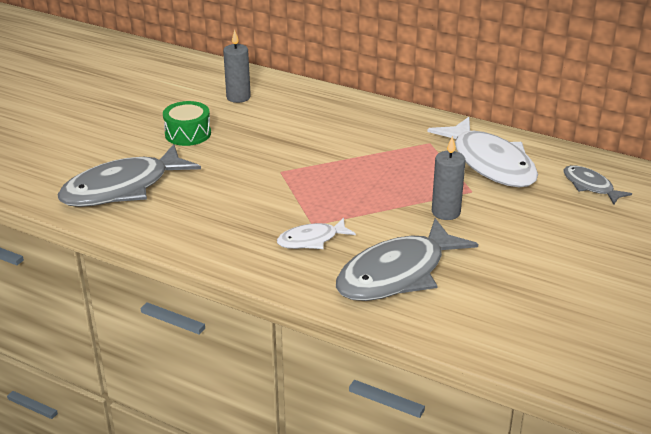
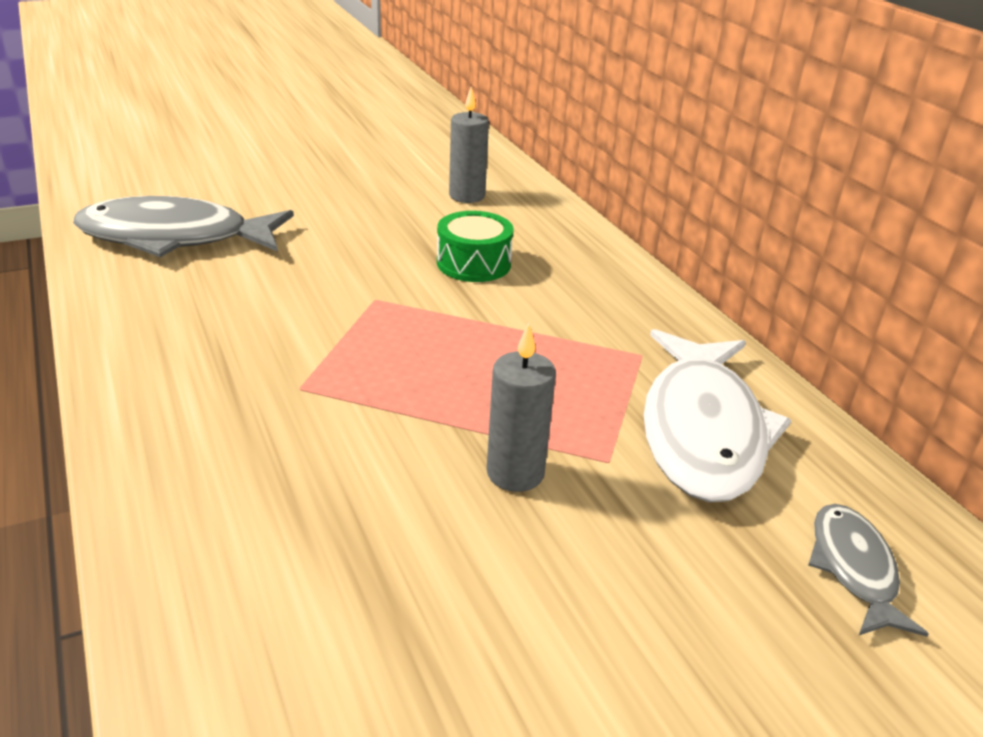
camera: 35 degrees right, 0 degrees up
green drum [163,101,211,146] -> green drum moved to [437,211,514,282]
white fish [277,218,356,249] -> none
grey fish [336,218,478,301] -> none

